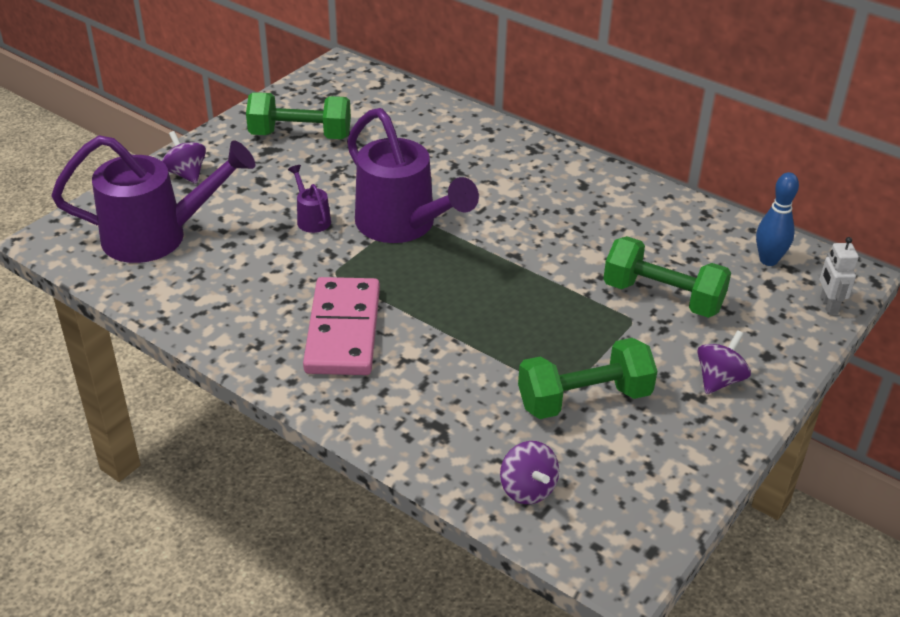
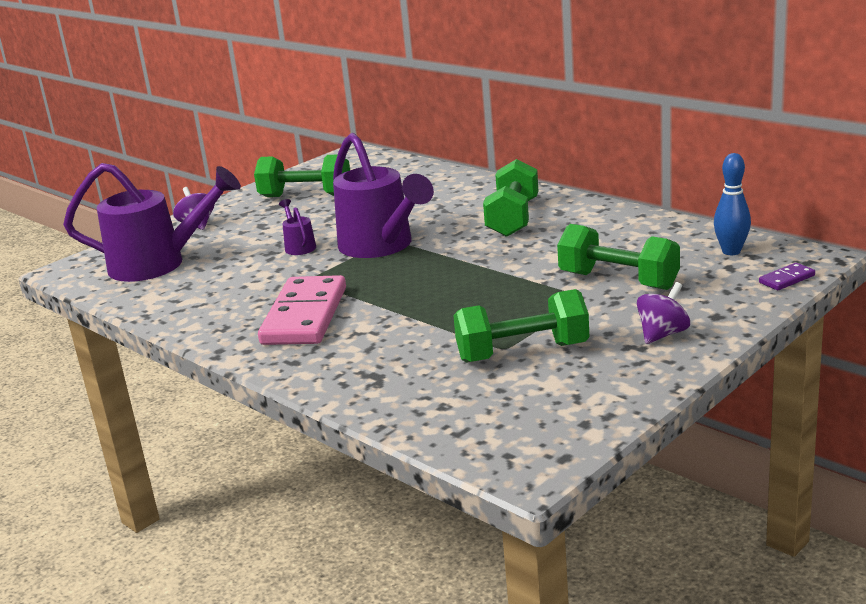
camera: 10 degrees right, 15 degrees down
purple spinning top [500,441,559,504] -> none
white robot [820,237,859,315] -> purple domino [759,263,815,290]
none -> green dumbbell [483,159,539,237]

